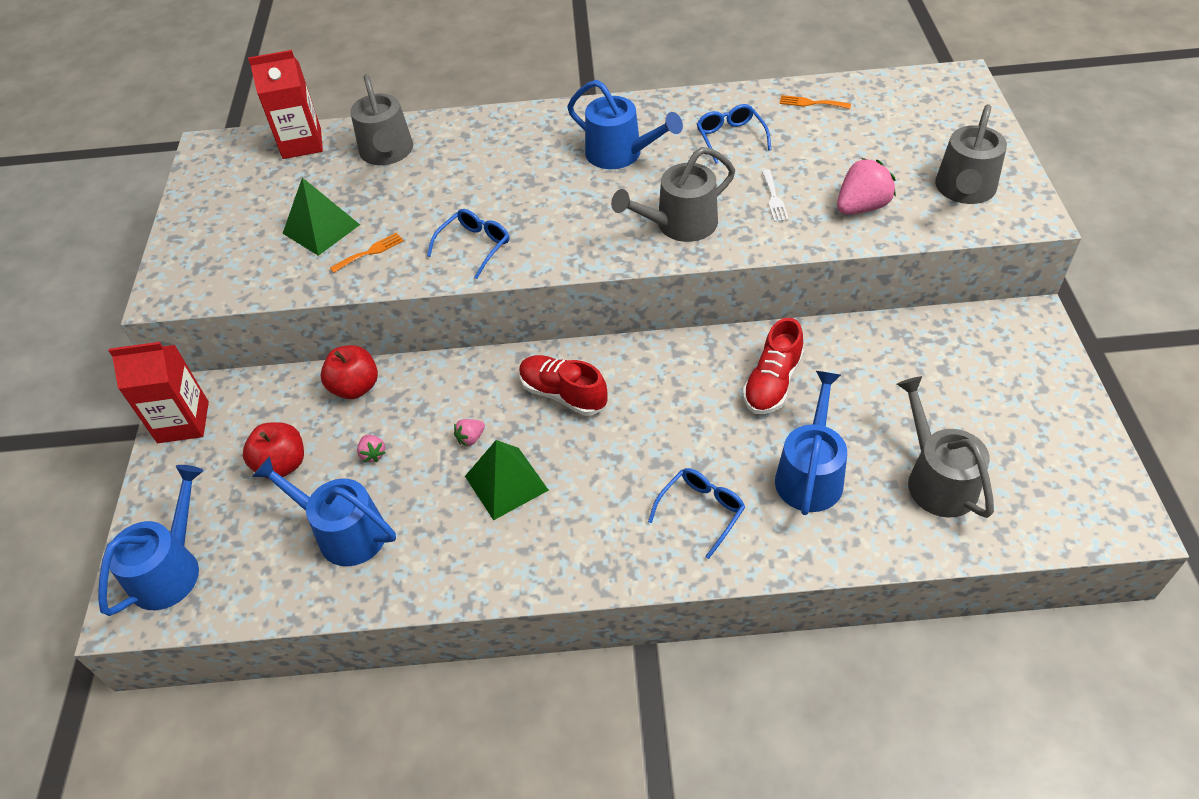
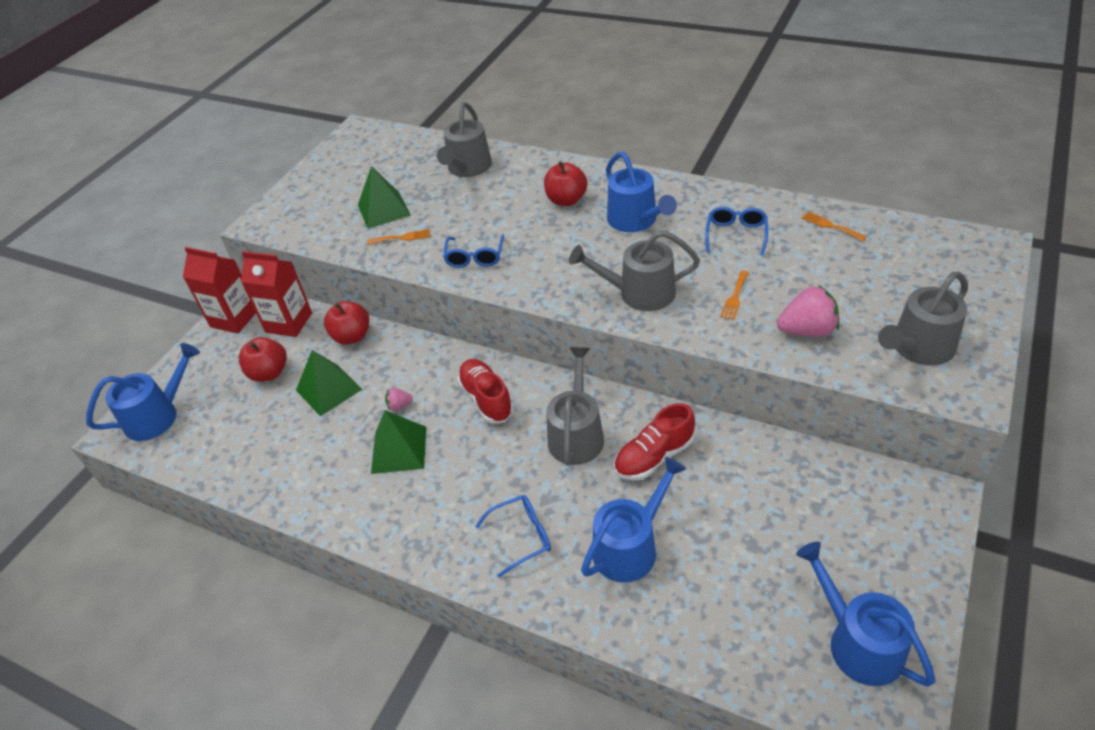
camera: 30 degrees right, 5 degrees down
red carton [248,50,323,159] -> red carton moved to [241,251,312,337]
blue watering can [252,456,396,566] -> blue watering can moved to [796,542,935,687]
pink strawberry [357,435,386,462] -> green pyramid [296,350,362,416]
blue glasses [427,209,509,279] -> blue glasses turned 120 degrees clockwise [443,234,504,268]
white fork [762,169,789,222] -> orange fork [720,270,749,320]
grey watering can [897,376,994,518] -> grey watering can moved to [546,347,604,465]
none -> red apple [544,161,587,206]

